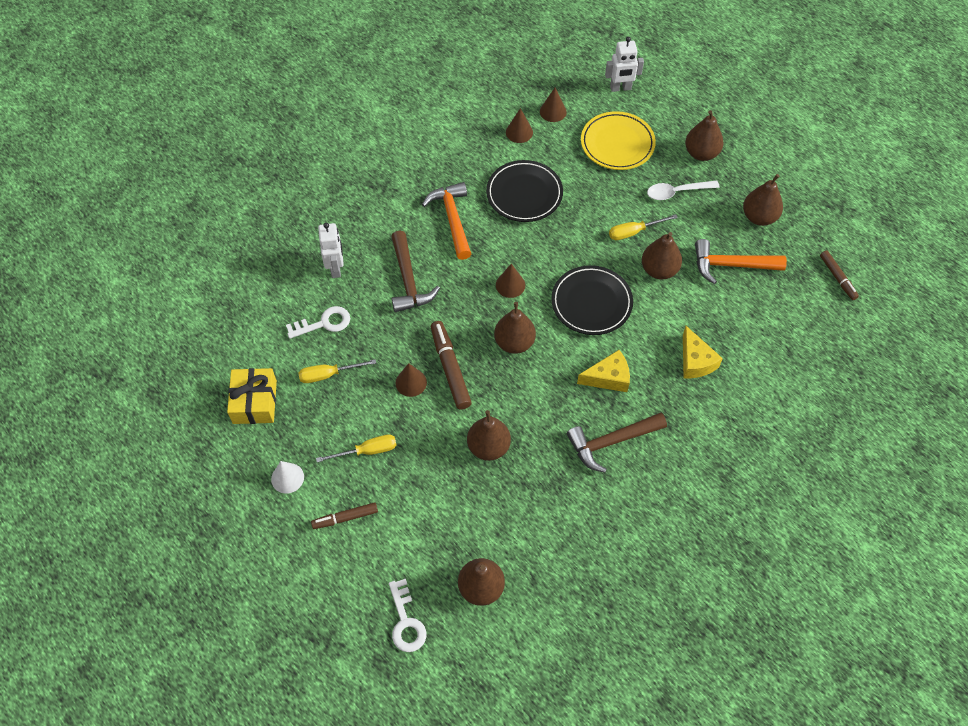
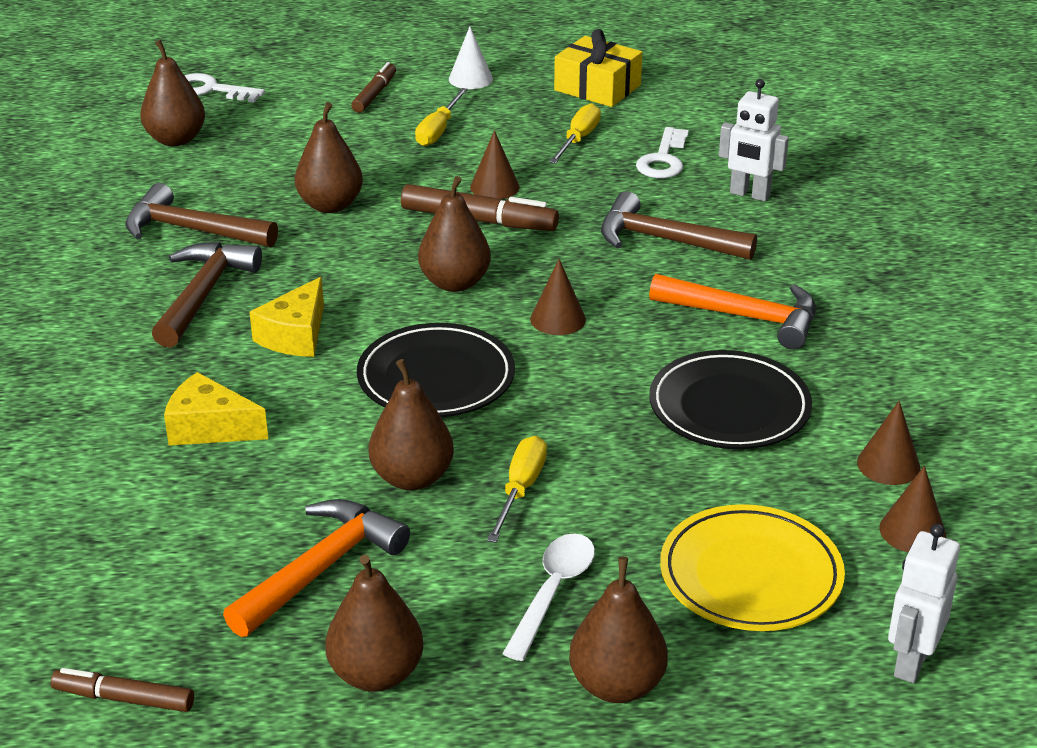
camera: 125 degrees right, 25 degrees down
none -> brown hammer [125,183,278,248]

